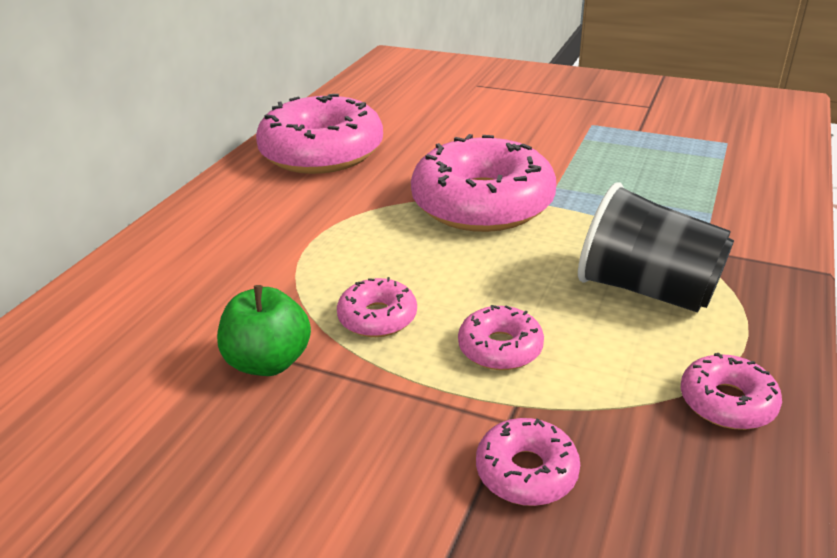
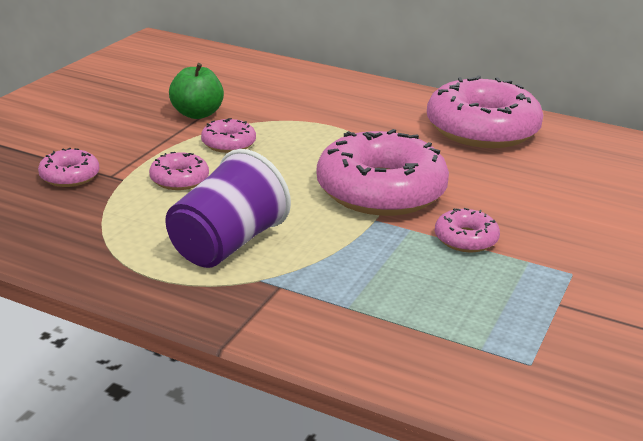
camera: 90 degrees right, 5 degrees down
black cup [578,182,734,313] -> purple cup [165,149,291,268]
pink donut [681,353,782,430] -> pink donut moved to [435,208,500,252]

